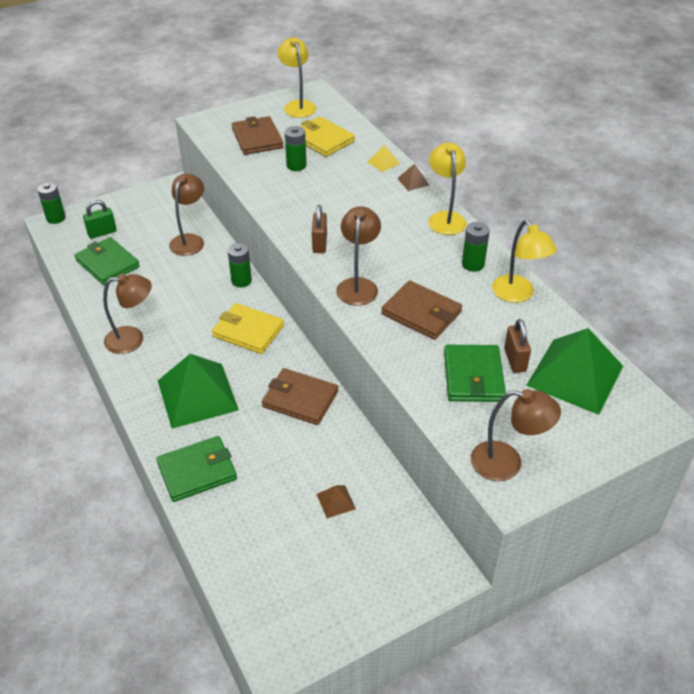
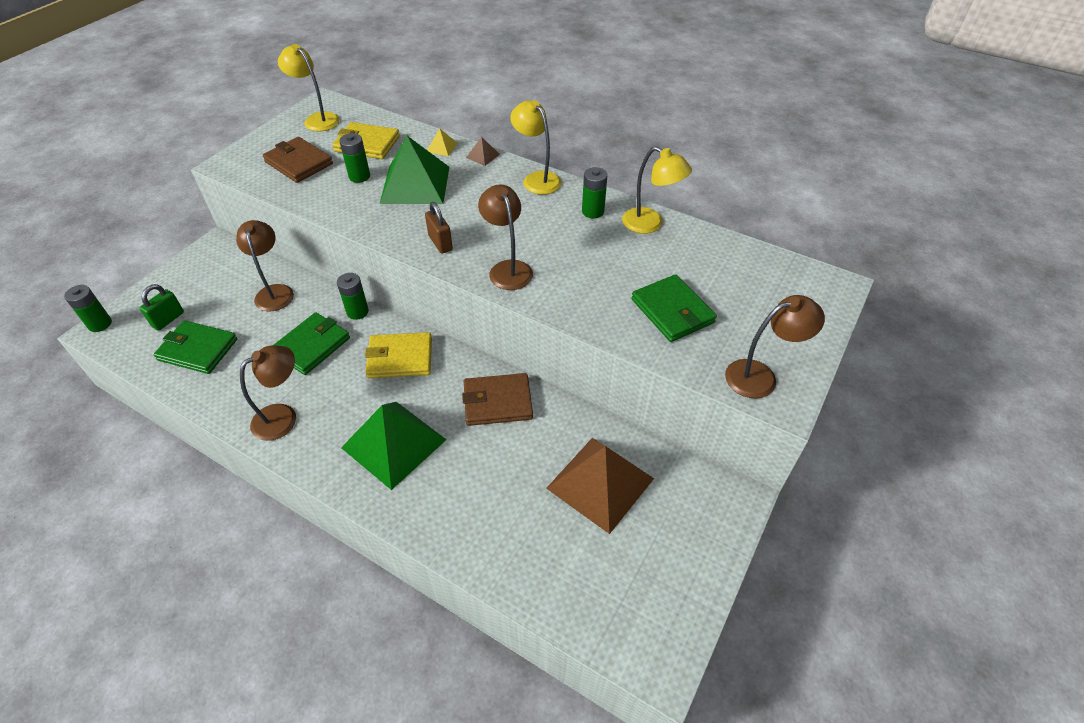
camera: 30 degrees left, 5 degrees up
green wallet [156,436,237,502] -> green wallet moved to [274,312,350,375]
brown pyramid [317,485,356,518] -> brown pyramid [546,438,654,534], size x2.42
brown wallet [381,281,462,340] -> none
brown padlock [504,319,531,373] -> none
green pyramid [526,328,623,415] -> green pyramid moved to [380,136,449,204]

